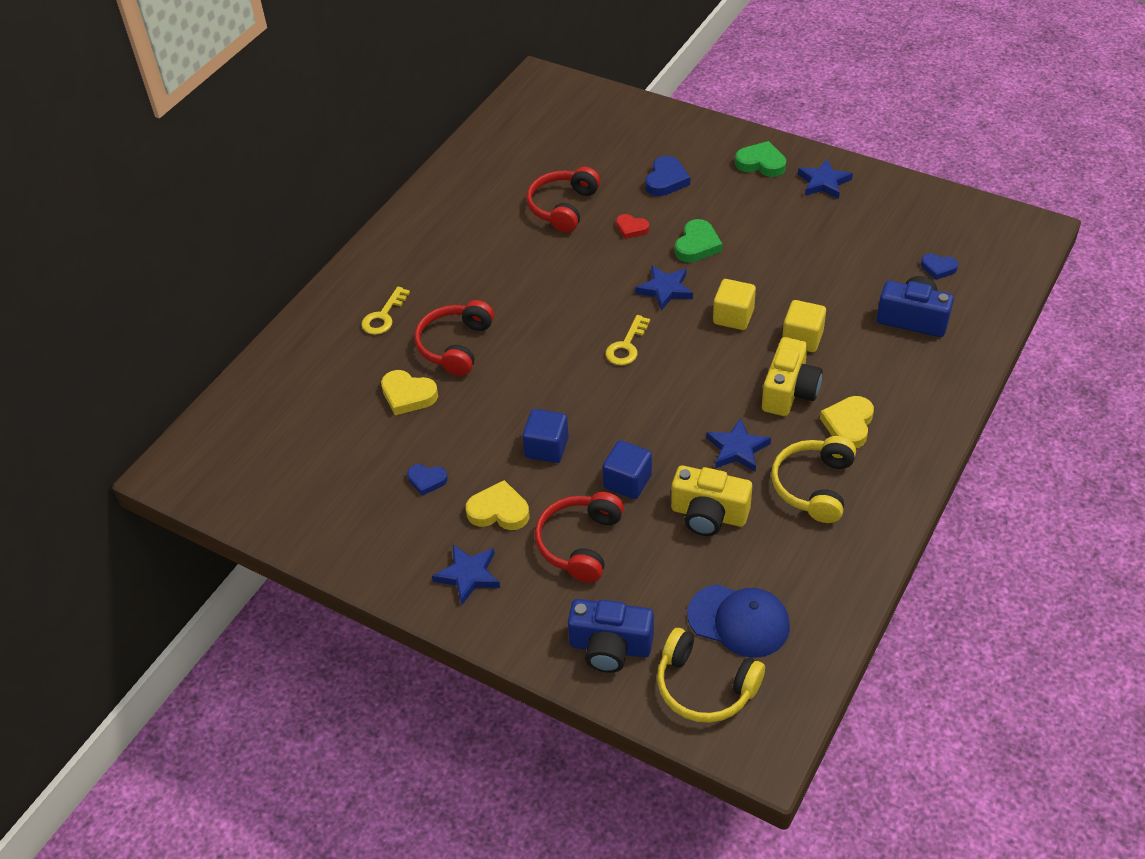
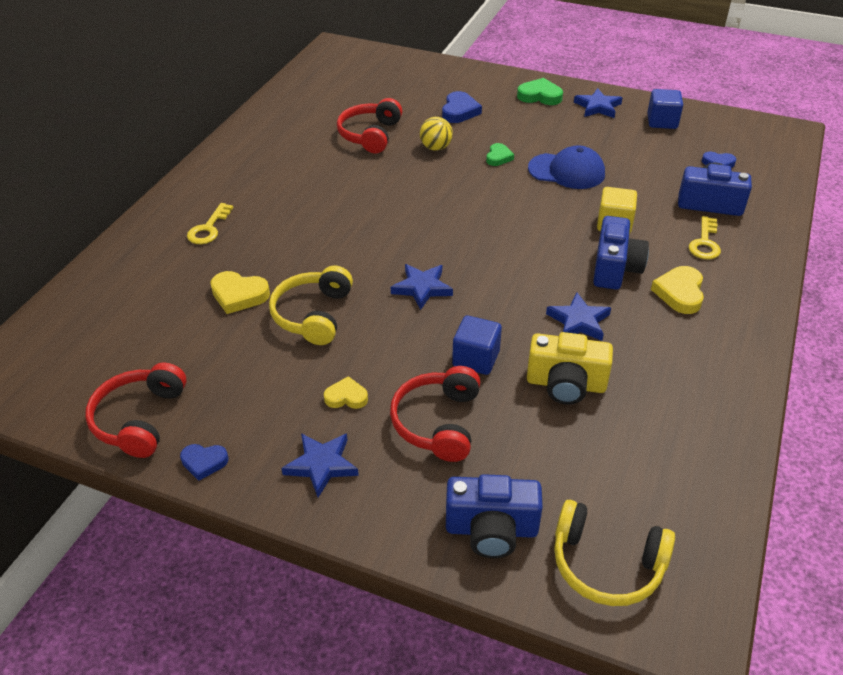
camera: 10 degrees left, 5 degrees down
blue heart [407,464,448,496] -> blue heart moved to [180,444,228,481]
red headphones [415,300,494,376] -> red headphones moved to [85,363,187,458]
yellow heart [466,480,529,530] -> yellow heart [324,376,368,409], size x0.65
blue cube [522,409,569,463] -> blue cube moved to [647,89,683,129]
yellow key [606,315,650,366] -> yellow key moved to [689,216,721,259]
red heart [616,214,649,239] -> yellow ball [420,117,453,151]
blue star [635,265,693,311] -> blue star moved to [391,264,453,310]
green heart [675,219,722,262] -> green heart [486,143,514,166], size x0.65
blue cap [687,584,790,658] -> blue cap moved to [528,145,605,189]
yellow cube [713,279,756,330] -> none
yellow camera [762,337,823,416] -> blue camera [593,216,649,290]
yellow headphones [771,436,856,523] -> yellow headphones moved to [269,266,353,345]

